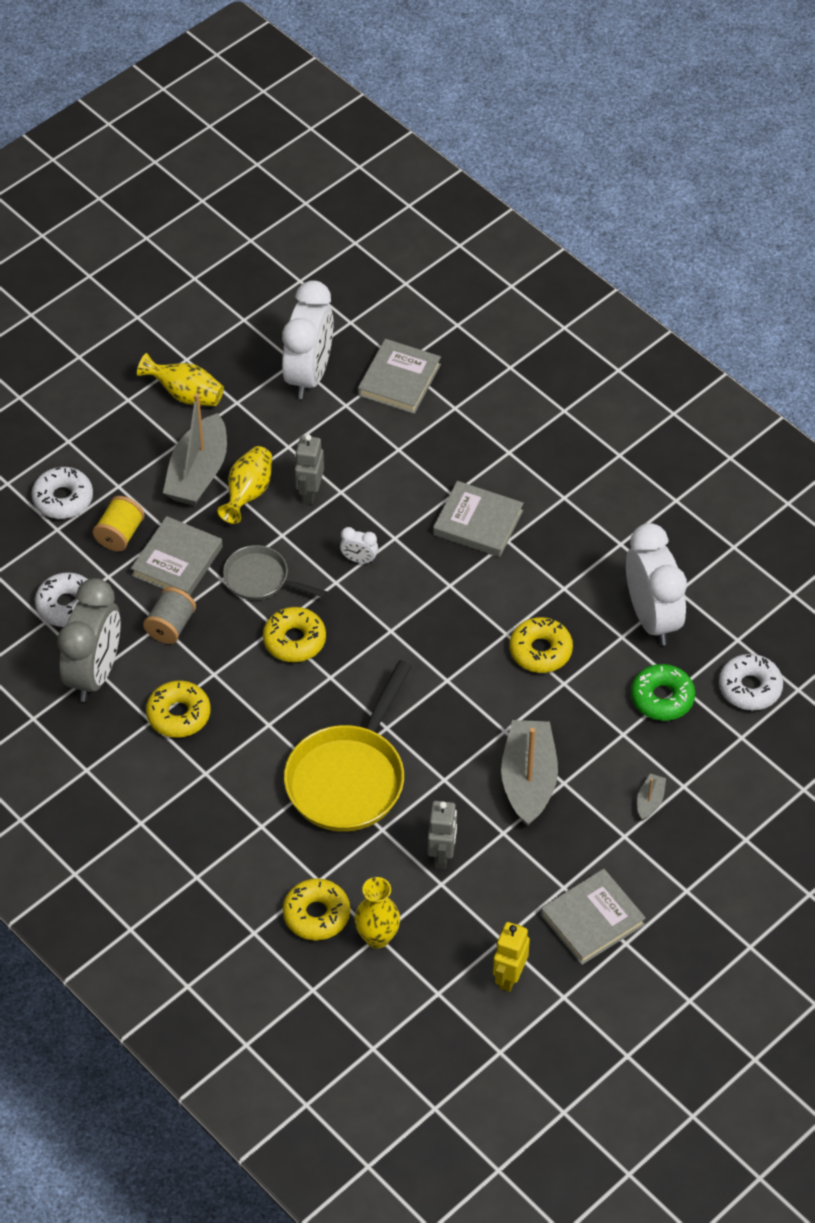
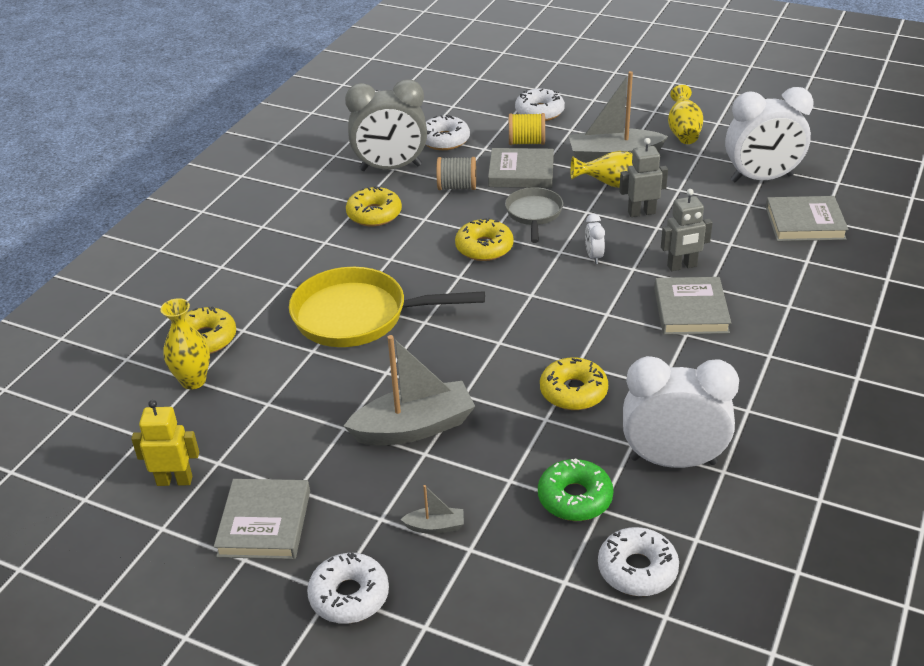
camera: 70 degrees right, 15 degrees down
grey robot [428,801,457,869] -> grey robot moved to [661,189,713,271]
grey book [540,869,646,965] -> grey book turned 60 degrees clockwise [214,479,310,559]
white clock [626,523,687,645] -> white clock turned 135 degrees counterclockwise [623,356,739,468]
none -> white donut [307,553,389,624]

